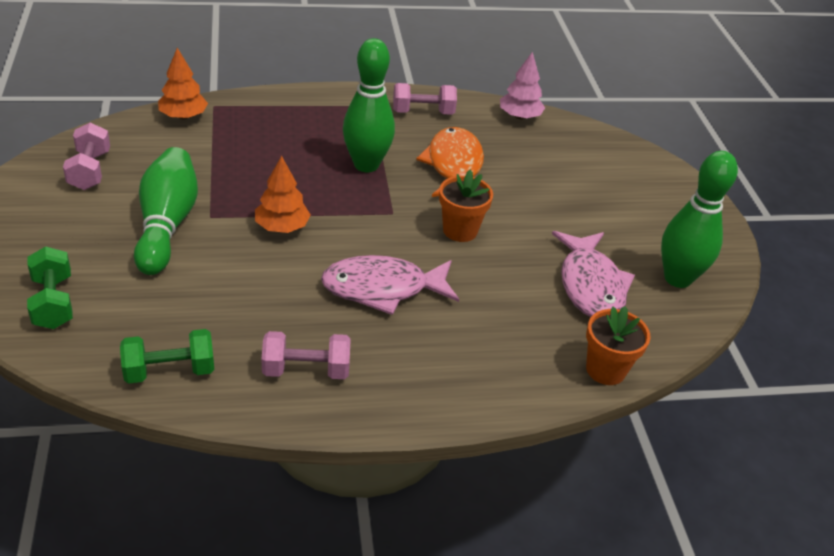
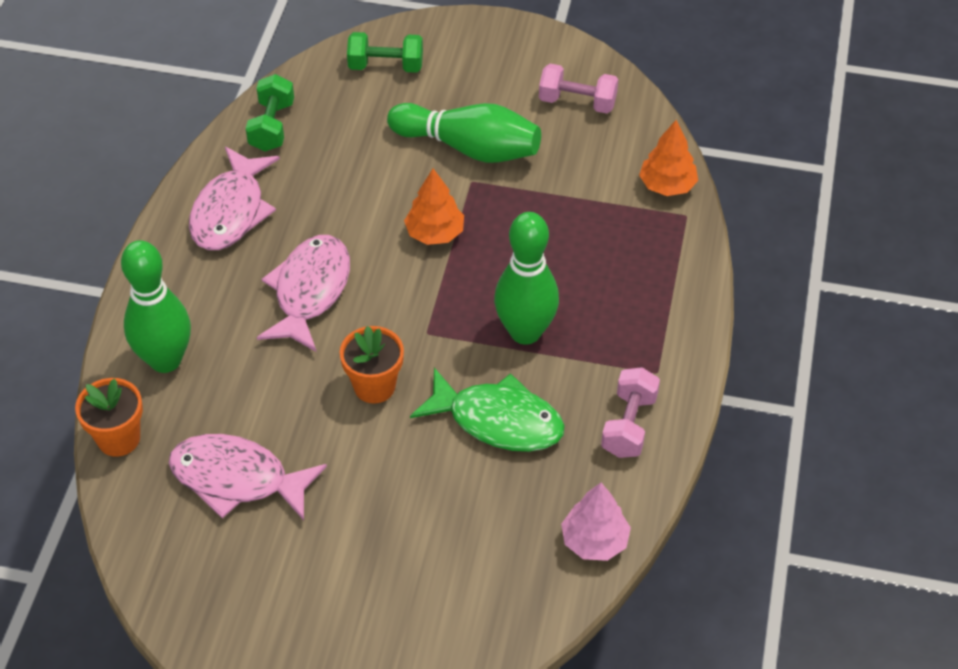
camera: 115 degrees right, 10 degrees up
pink dumbbell [261,331,350,379] -> pink fish [189,147,280,250]
orange fish [416,127,484,197] -> green fish [410,368,565,452]
green bowling pin [661,151,738,288] -> green bowling pin moved to [121,240,191,373]

